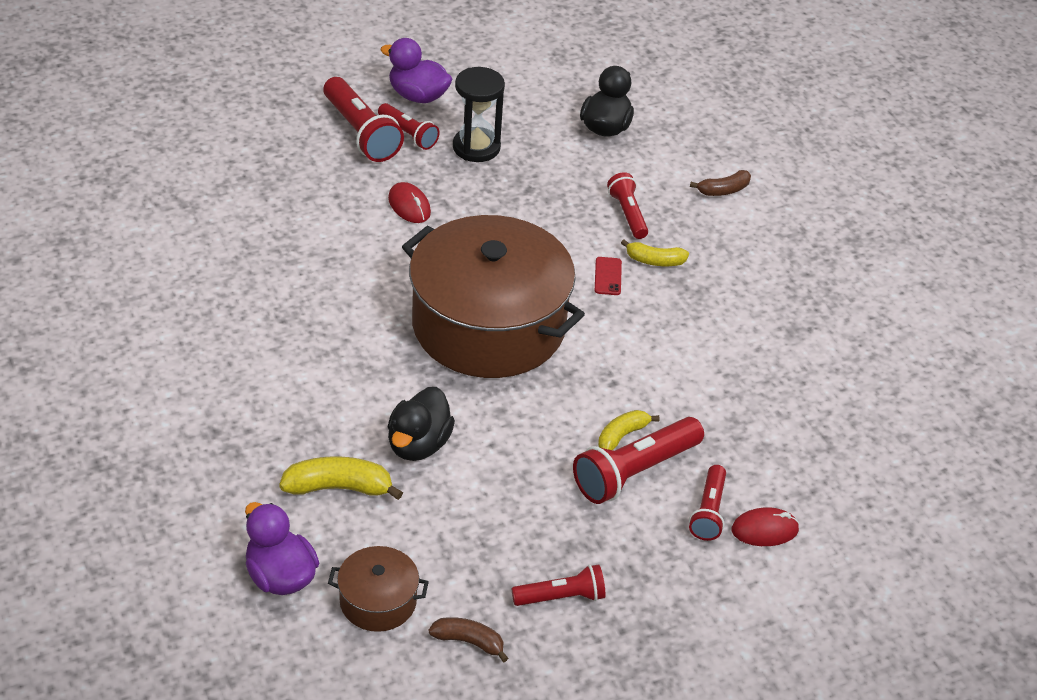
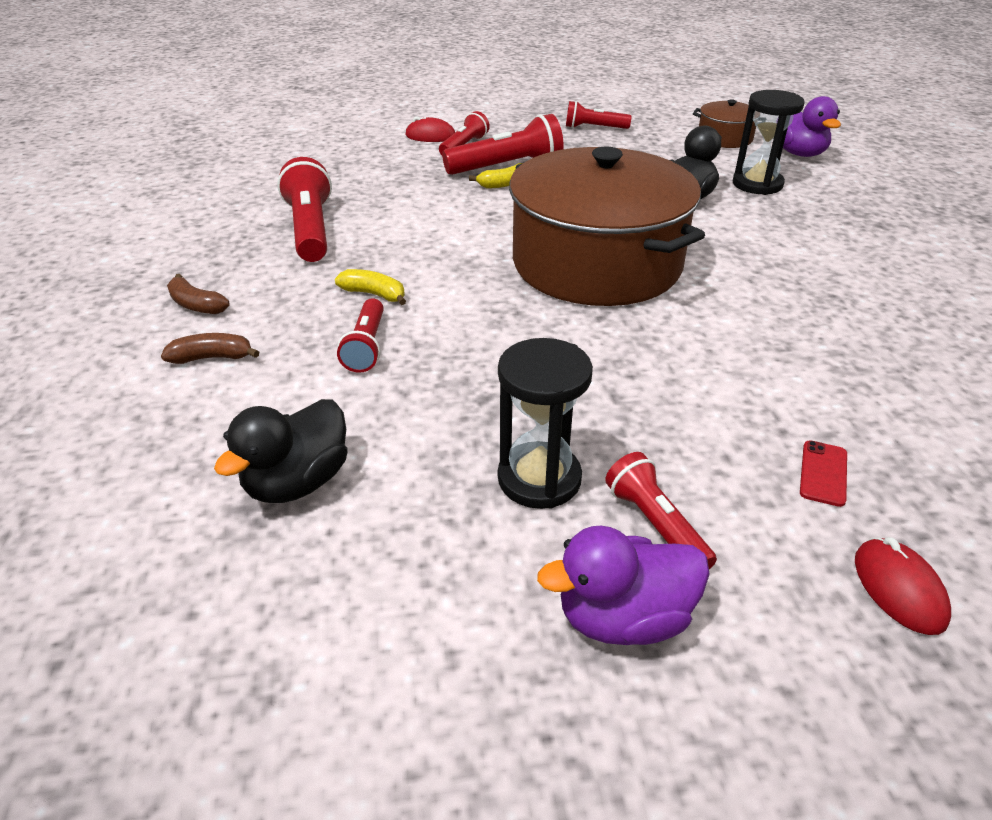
camera: 160 degrees left, 5 degrees down
yellow banana [279,456,403,500] -> black hourglass [733,90,805,195]
red flashlight [323,77,404,162] -> red flashlight moved to [277,157,332,262]
purple duck [380,38,452,103] -> purple duck turned 120 degrees clockwise [537,526,710,645]
red mouse [388,182,431,223] -> red mouse moved to [855,537,951,635]
brown banana [429,617,508,662] -> brown banana moved to [167,274,230,314]
red phone [595,257,622,295] -> red phone moved to [800,441,847,507]

